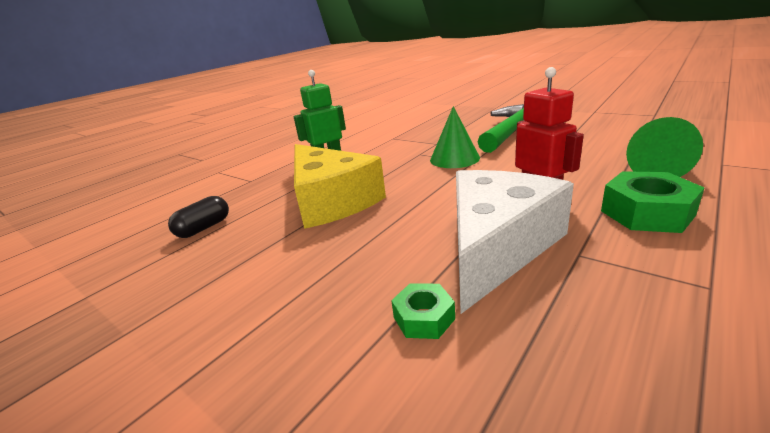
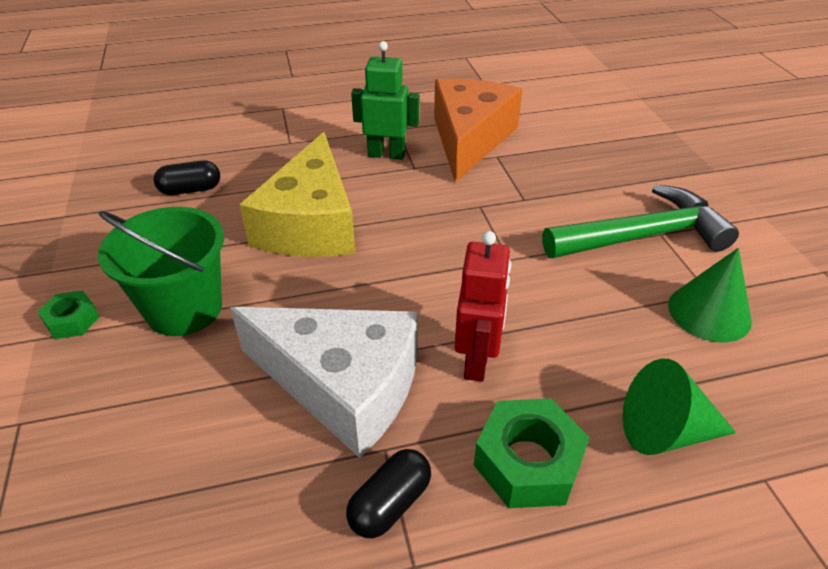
camera: 35 degrees right, 15 degrees up
green nut [391,283,455,339] -> green nut moved to [38,290,99,339]
green cone [430,106,480,168] -> green cone moved to [668,248,752,342]
white cheese [456,170,574,314] -> white cheese turned 45 degrees clockwise [230,307,417,458]
none -> green bucket [98,207,224,336]
none -> black capsule [346,449,431,538]
none -> orange cheese [434,78,523,183]

